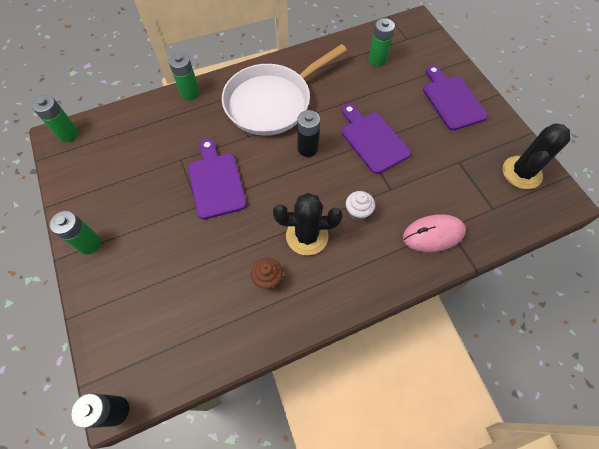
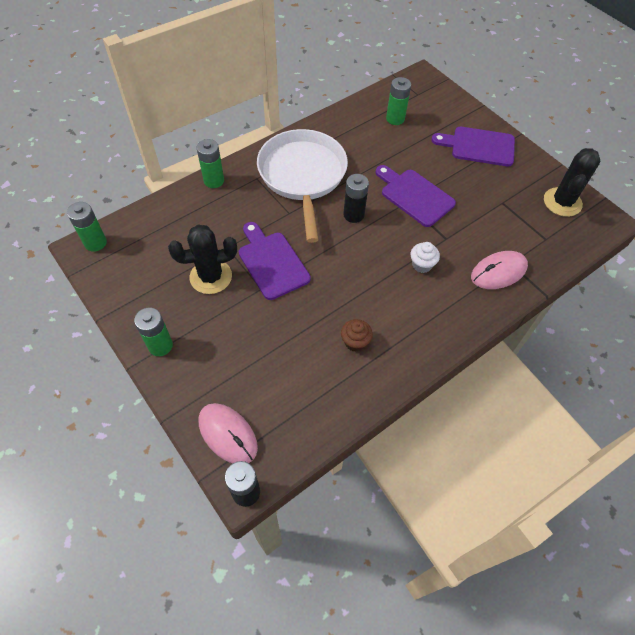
camera: 15 degrees left, 5 degrees down
white pan [222,44,347,136] -> white pan turned 135 degrees clockwise [257,129,348,243]
black cactus [273,193,342,256] -> black cactus moved to [168,225,237,294]
purple cutting board [423,65,488,131] -> purple cutting board turned 45 degrees counterclockwise [431,127,515,167]
none -> pink mouse [199,403,258,464]

